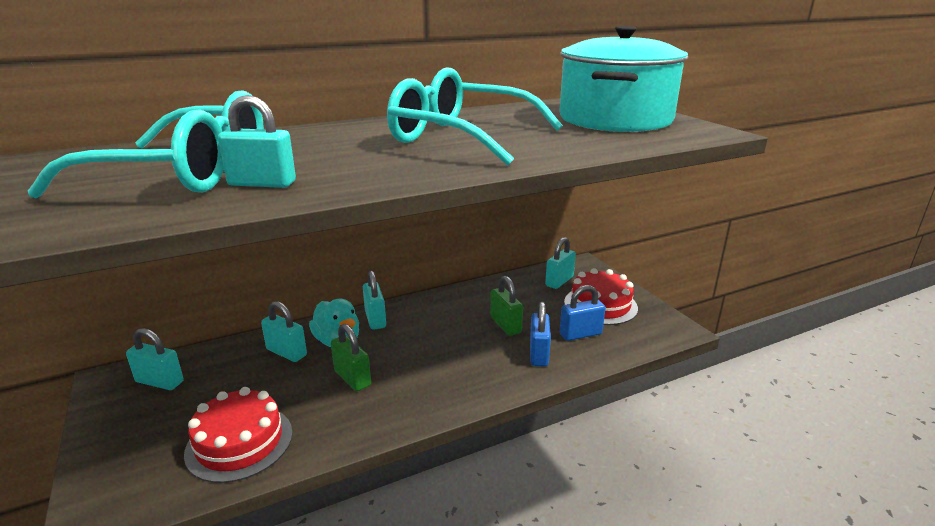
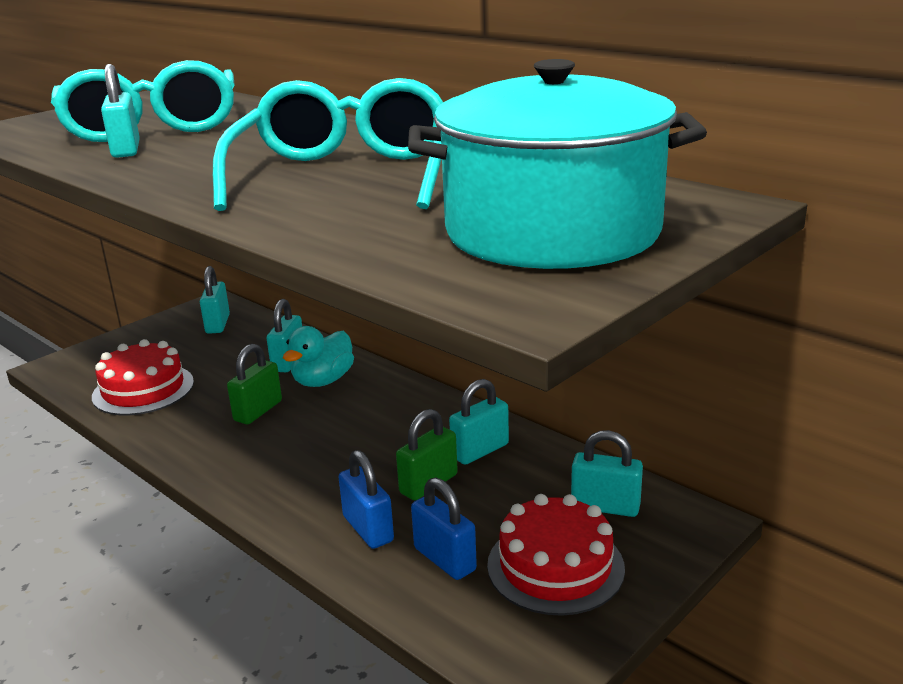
camera: 70 degrees right, 0 degrees up
turquoise padlock [363,270,386,330] -> turquoise padlock moved to [449,379,509,465]
blue padlock [530,301,551,367] -> blue padlock turned 75 degrees clockwise [338,450,394,549]

